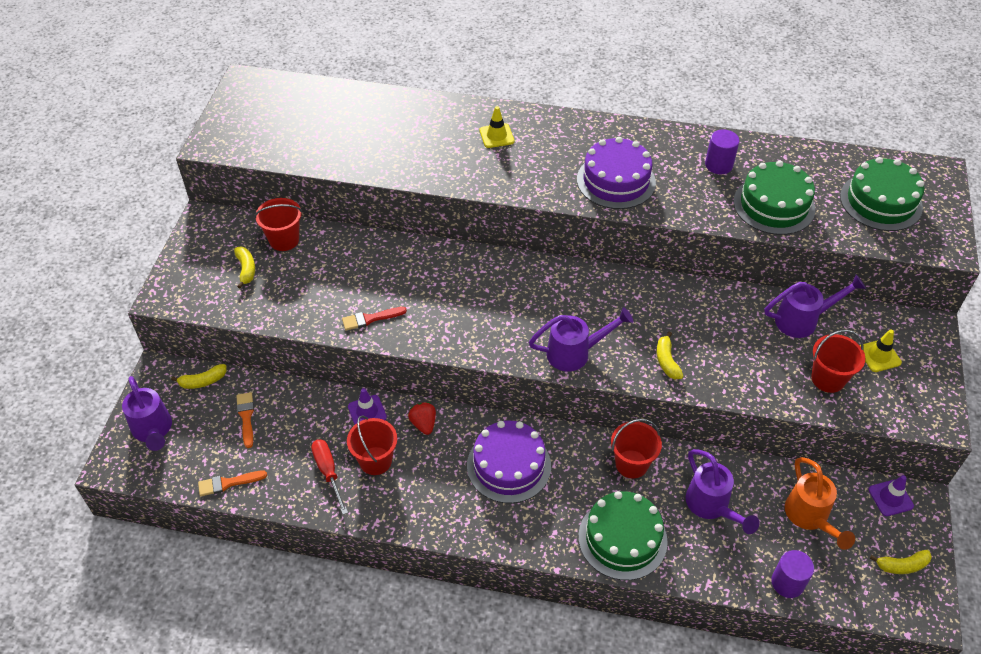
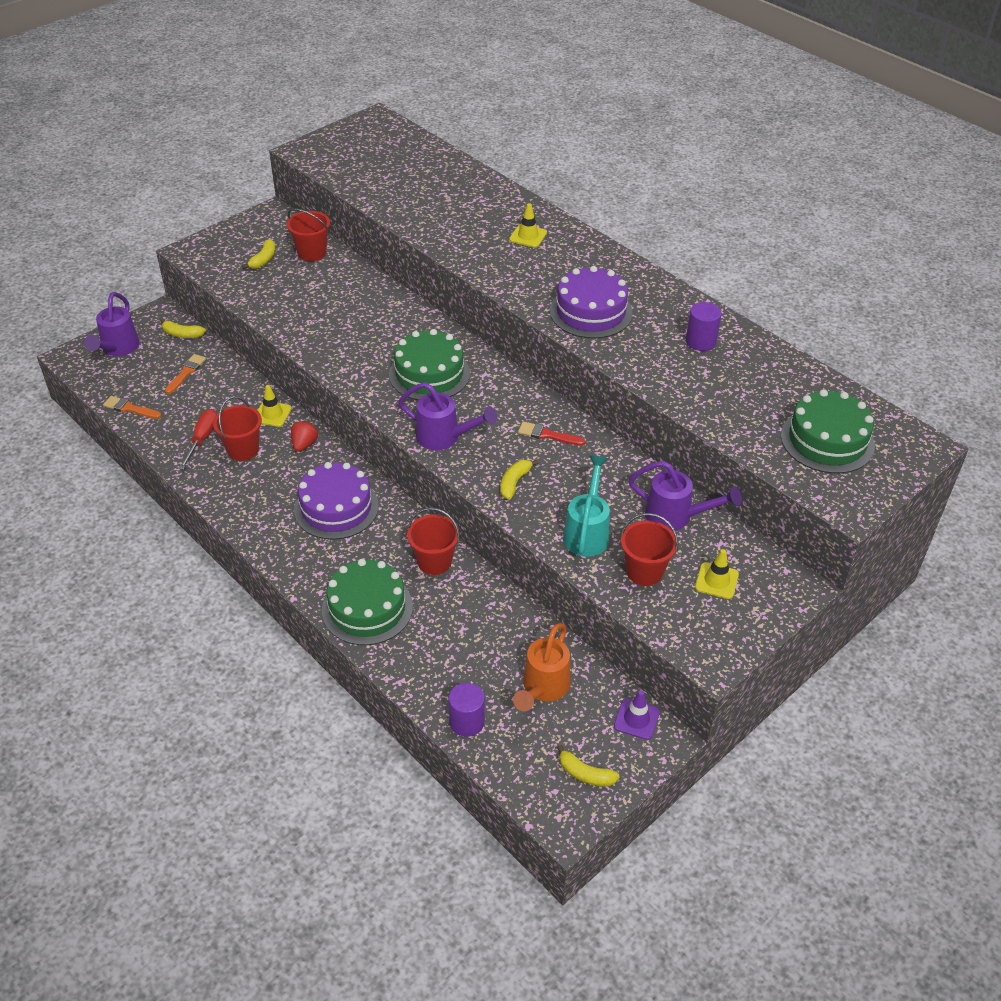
camera: 35 degrees right, 5 degrees down
red brush [342,307,407,331] -> red brush moved to [518,421,585,446]
purple traffic cone [348,388,387,425] -> yellow traffic cone [258,385,292,427]
purple watering can [686,449,759,534] -> none
green cake [733,160,815,235] -> green cake moved to [389,329,470,400]
none -> turquoise watering can [563,455,610,557]

